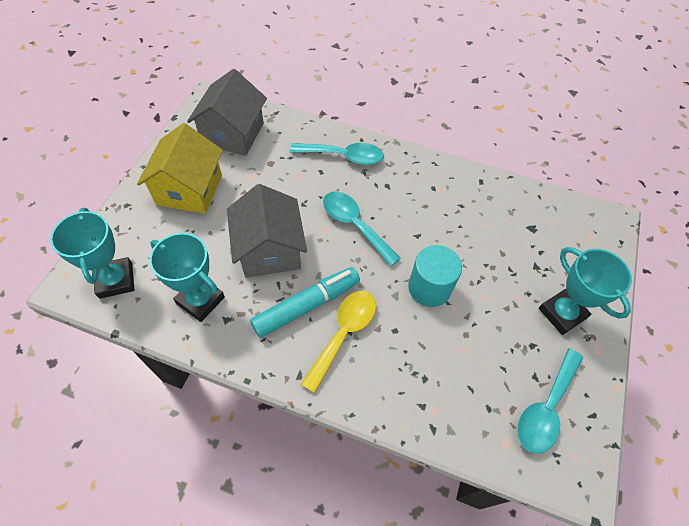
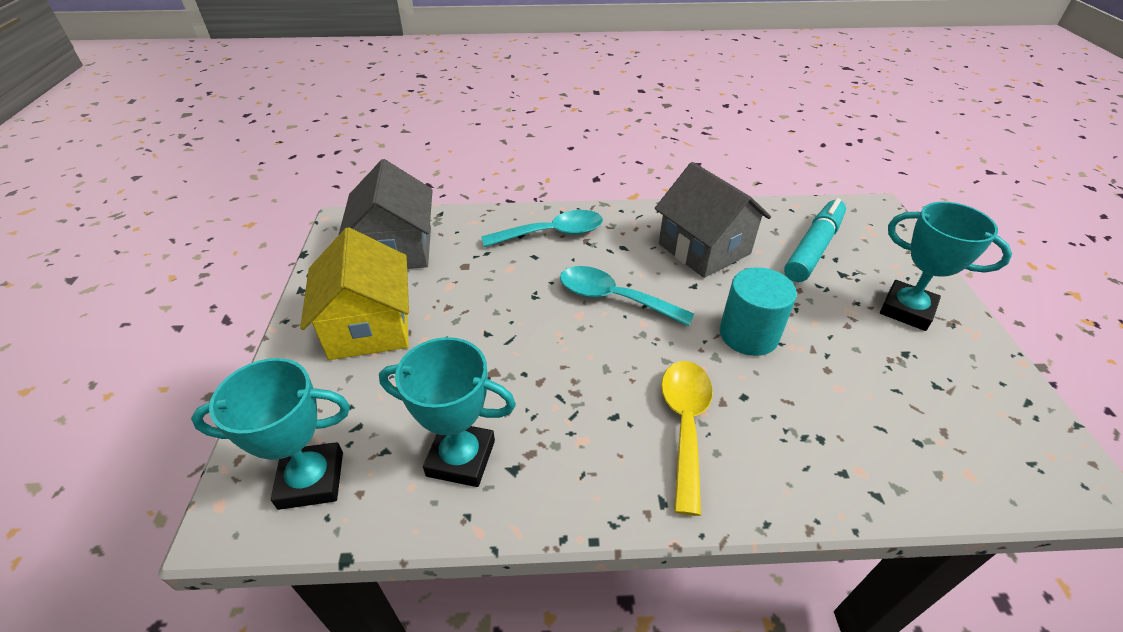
camera: 20 degrees left, 15 degrees down
turquoise trophy [50,208,134,299] -> turquoise trophy turned 60 degrees counterclockwise [191,358,350,510]
grey house [227,184,307,278] -> grey house moved to [655,162,771,278]
turquoise marker [250,267,360,338] -> turquoise marker moved to [784,198,846,282]
turquoise spoon [517,348,583,453] -> none

